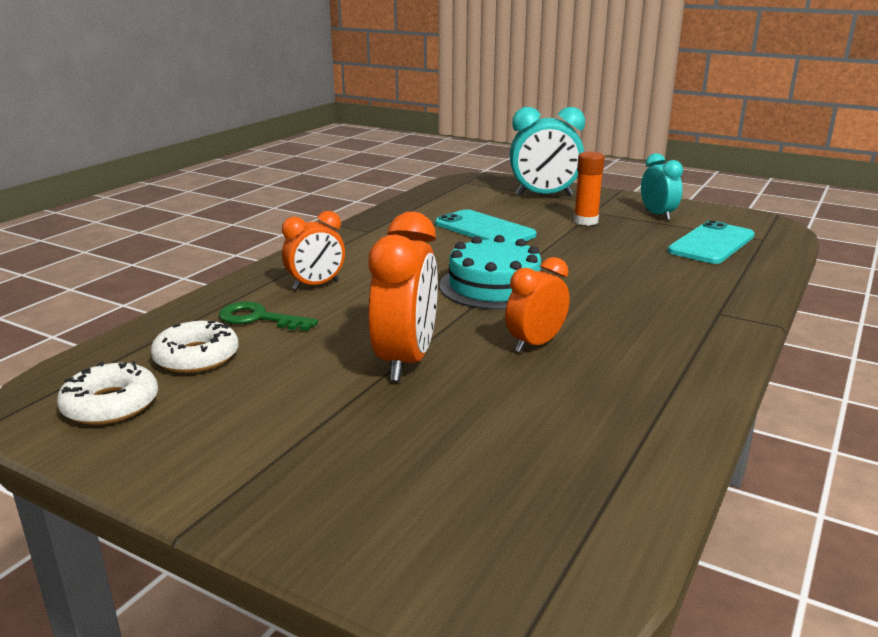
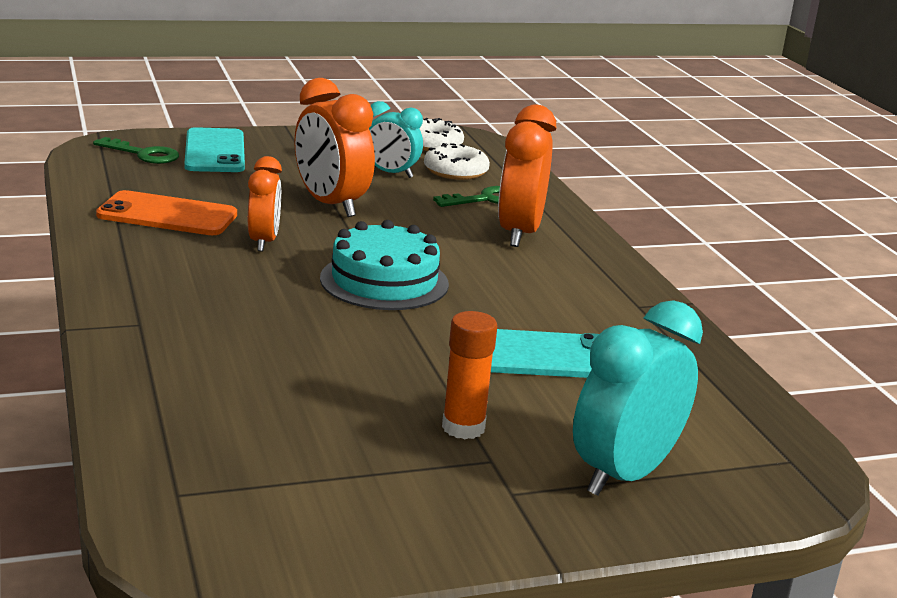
camera: 130 degrees right, 0 degrees up
orange clock [282,211,345,290] -> orange clock [498,104,556,247], size x1.59
turquoise clock [641,153,683,220] -> turquoise clock moved to [369,101,423,178]
turquoise phone [668,220,755,264] -> turquoise phone moved to [184,127,245,172]
none -> green key [93,137,179,164]
none -> orange phone [96,190,237,235]

